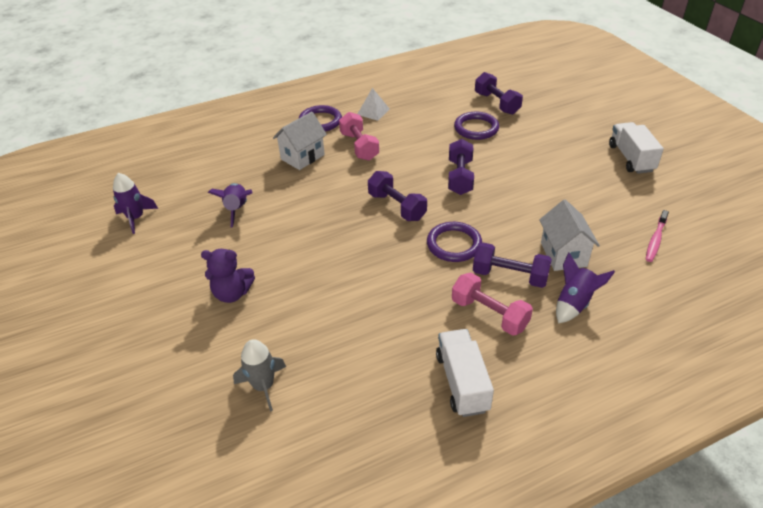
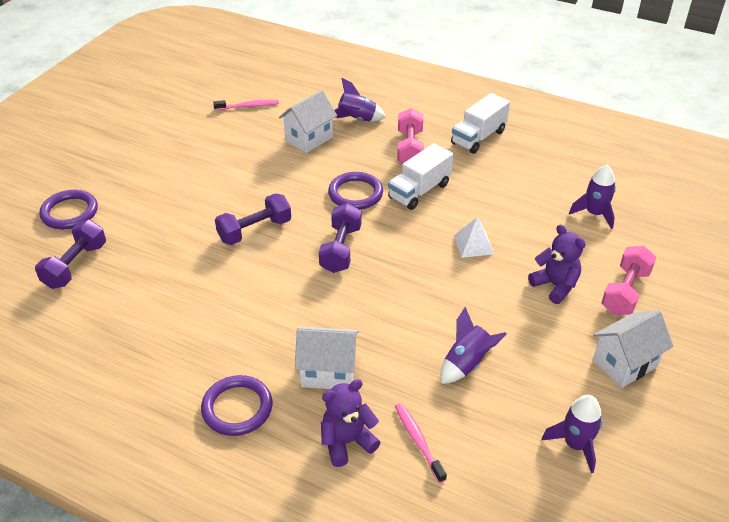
camera: 130 degrees left, 0 degrees up
grey rocket [233,339,286,412] -> purple rocket [569,165,616,229]
pink dumbbell [339,112,379,161] -> pink dumbbell moved to [602,246,656,315]
white pyramid [358,88,390,121] -> white pyramid moved to [454,217,494,258]
purple ring [454,112,499,140] -> purple ring moved to [39,190,98,229]
purple dumbbell [473,242,552,288] -> none
white truck [609,122,664,174] -> white truck moved to [388,143,453,210]
none -> purple teddy bear [321,379,381,467]
none -> pink toothbrush [395,403,447,483]
none -> white house [593,310,673,388]

